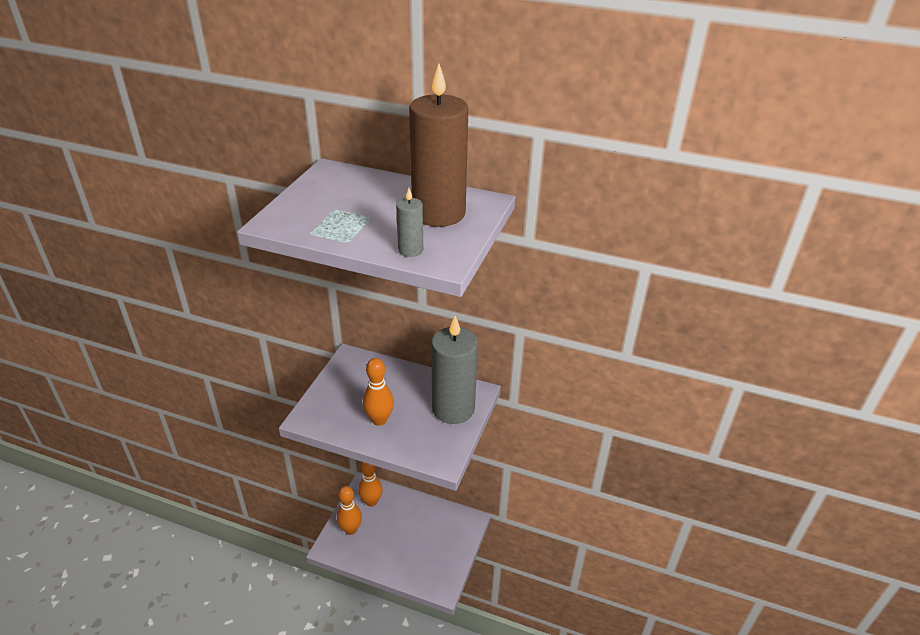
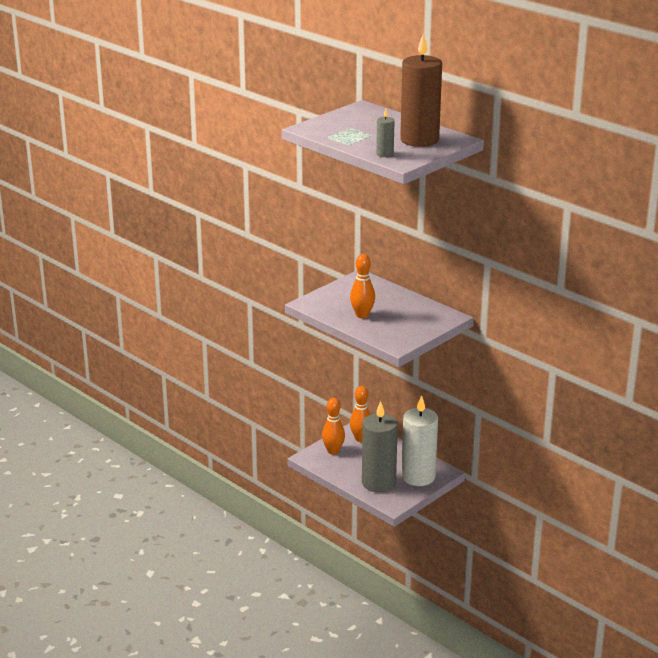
camera: 25 degrees right, 10 degrees down
grey candle [431,316,478,424] -> grey candle moved to [362,401,398,492]
none -> white candle [401,395,438,486]

